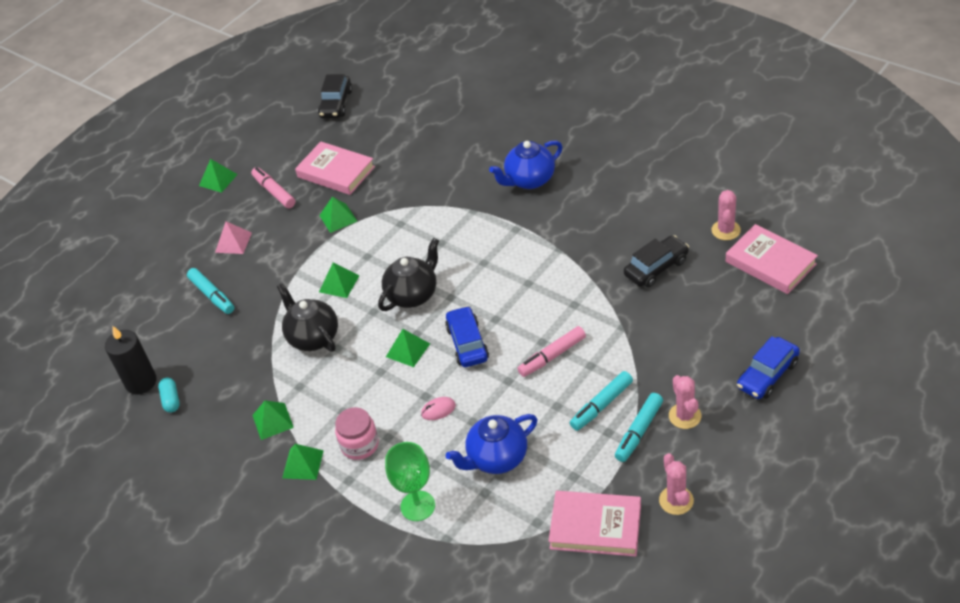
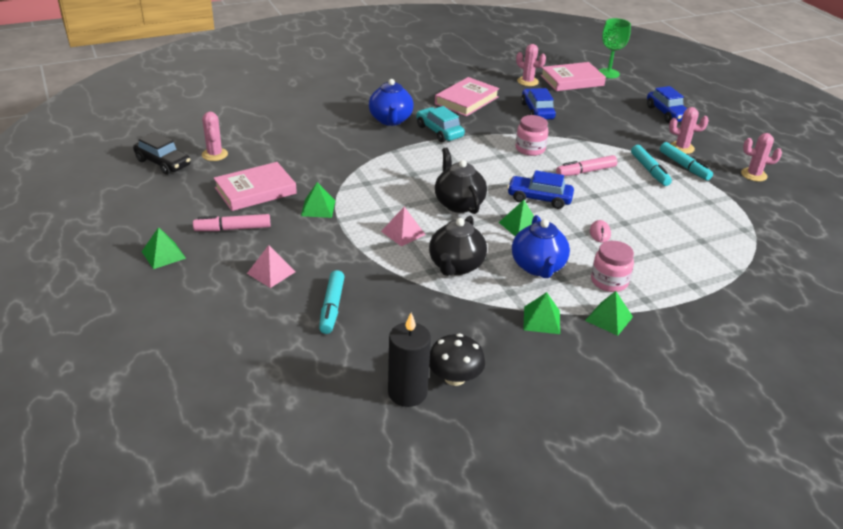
camera: 70 degrees left, 10 degrees down
turquoise capsule [158,378,180,413] -> black mushroom [429,334,485,386]
turquoise marker [187,268,234,314] -> turquoise marker turned 105 degrees clockwise [319,270,345,334]
black teapot [277,283,338,352] -> black teapot turned 60 degrees counterclockwise [429,216,487,276]
green pyramid [319,262,359,298] -> pink pyramid [381,207,426,246]
green goblet [385,442,435,521] -> green goblet moved to [599,18,631,78]
blue teapot [446,414,538,474] -> blue teapot moved to [512,215,570,278]
pink marker [517,326,586,377] -> pink marker turned 75 degrees clockwise [556,155,617,176]
pink book [549,491,641,557] -> pink book moved to [435,77,499,116]
black car [624,235,689,287] -> blue car [521,88,556,120]
none -> pink cactus [202,112,228,161]
none -> turquoise car [416,106,465,142]
none -> pink jar [516,115,548,156]

